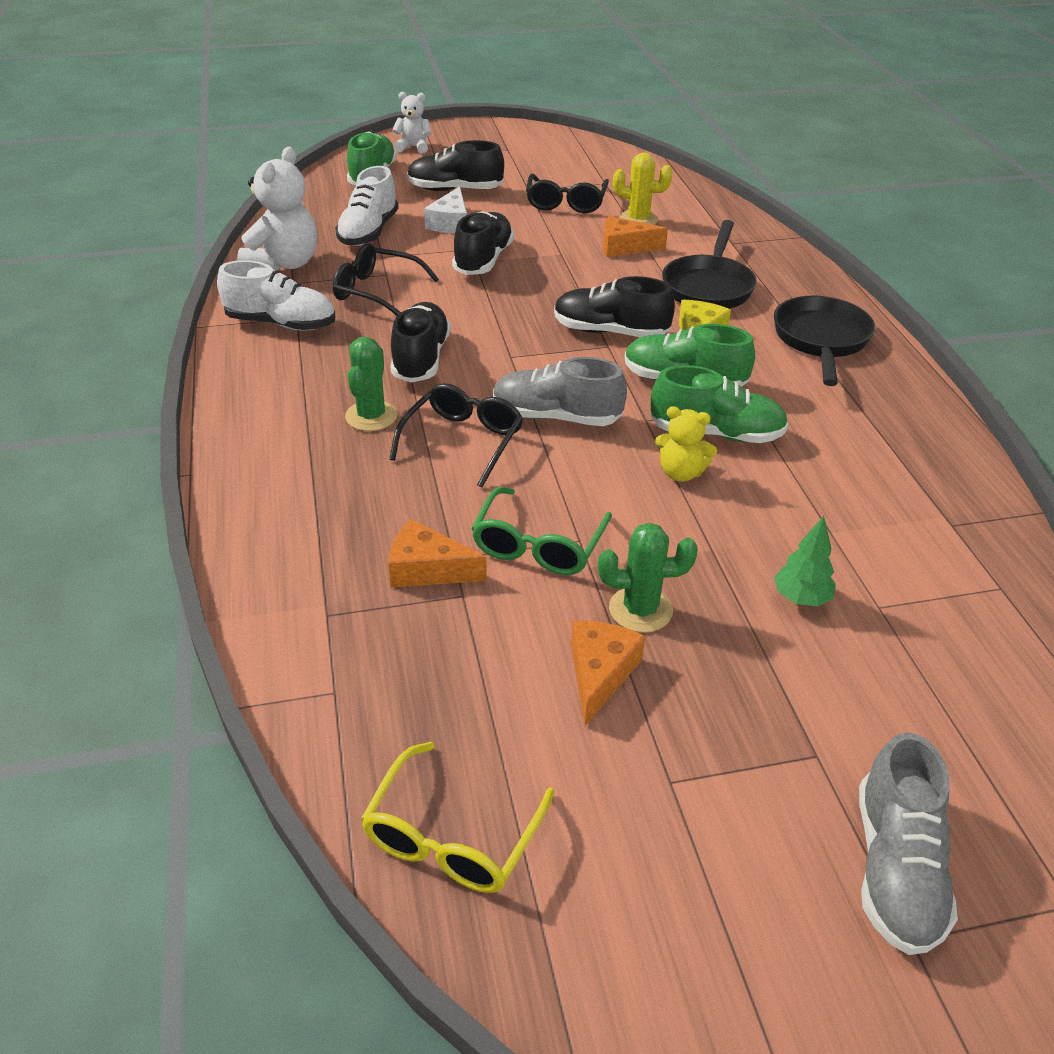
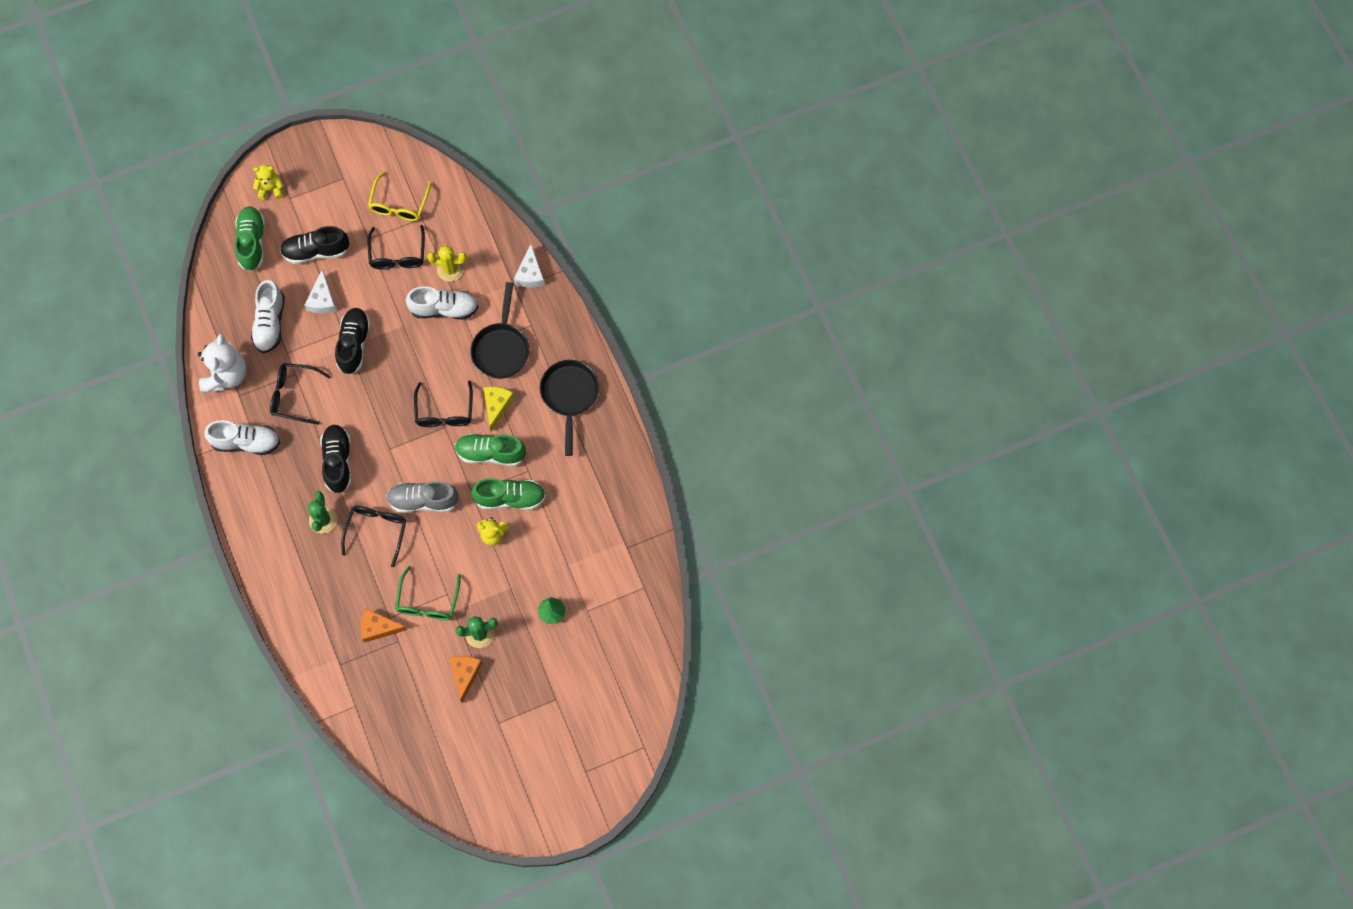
camera: 10 degrees left, 30 degrees up
yellow glasses [361,742,555,893] -> yellow glasses moved to [368,172,432,221]
white teddy bear [392,92,431,153] -> yellow teddy bear [253,165,284,200]
black shoe [554,276,675,337] -> black glasses [414,381,473,427]
orange cheese [603,216,668,257] -> white shoe [406,286,479,320]
grey shoe [859,733,958,955] -> none
none -> white cheese [514,244,545,288]

